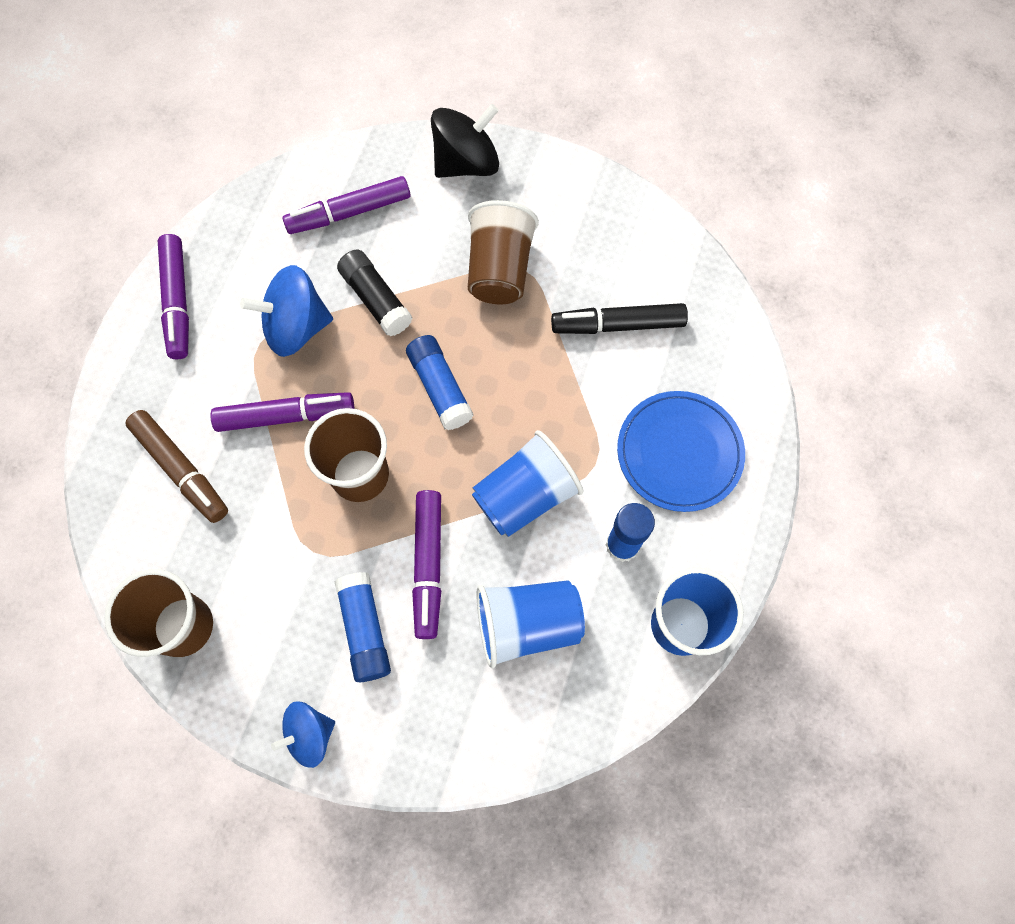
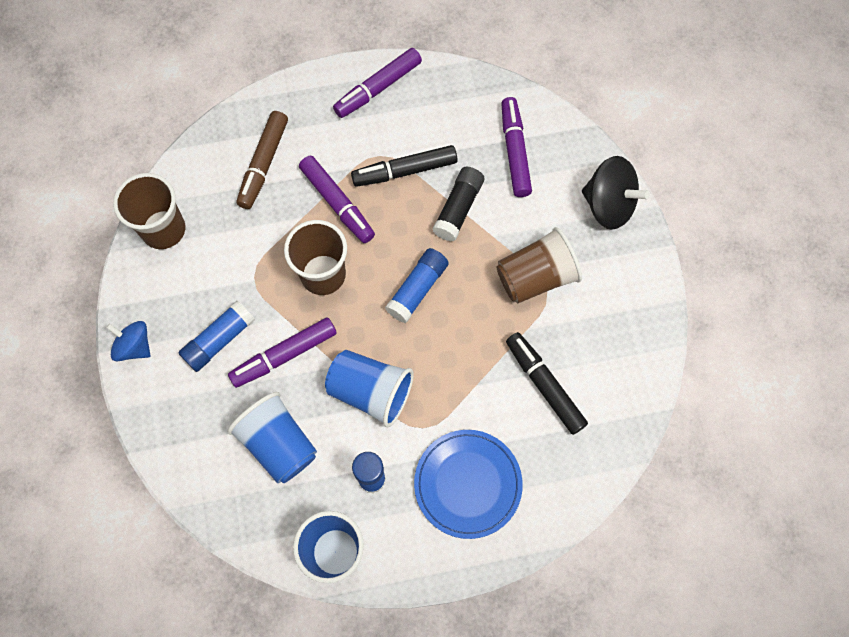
camera: 60 degrees right, 0 degrees up
blue spinning top [240,265,333,357] -> black marker [351,145,458,187]
purple marker [282,176,410,234] -> purple marker turned 45 degrees clockwise [501,97,532,197]

